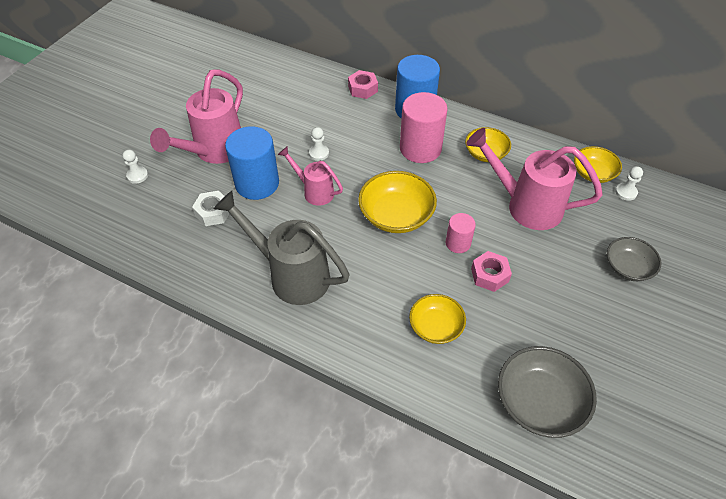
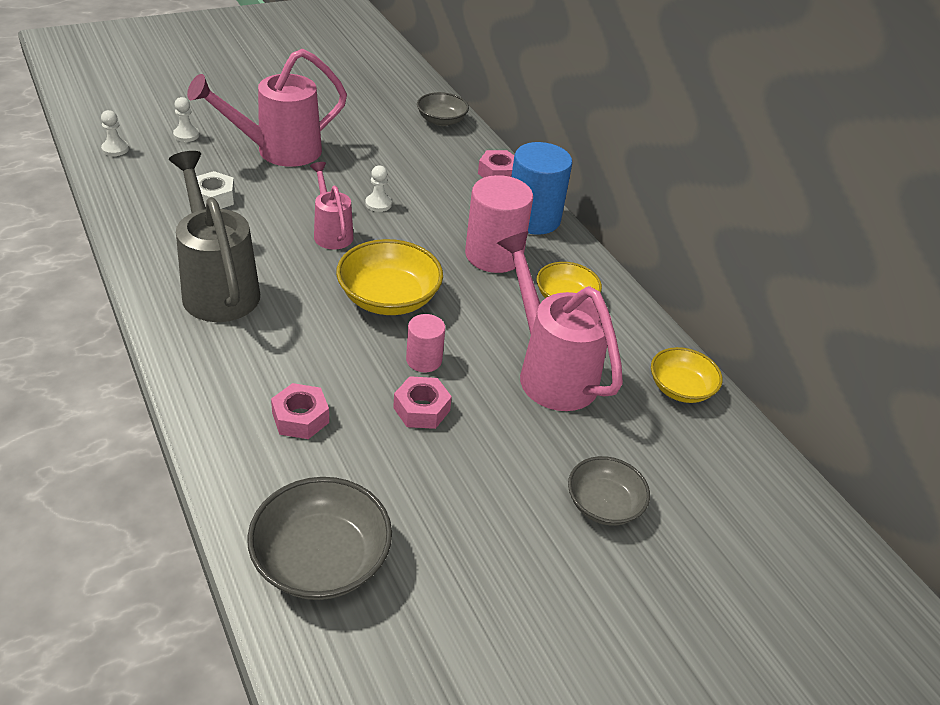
camera: 30 degrees right, 10 degrees down
blue cylinder [225,126,279,200] -> none
yellow bowl [409,294,466,344] -> pink nut [271,383,329,439]
white pawn [615,166,643,201] -> white pawn moved to [101,110,129,156]
none -> grey bowl [417,92,469,126]

